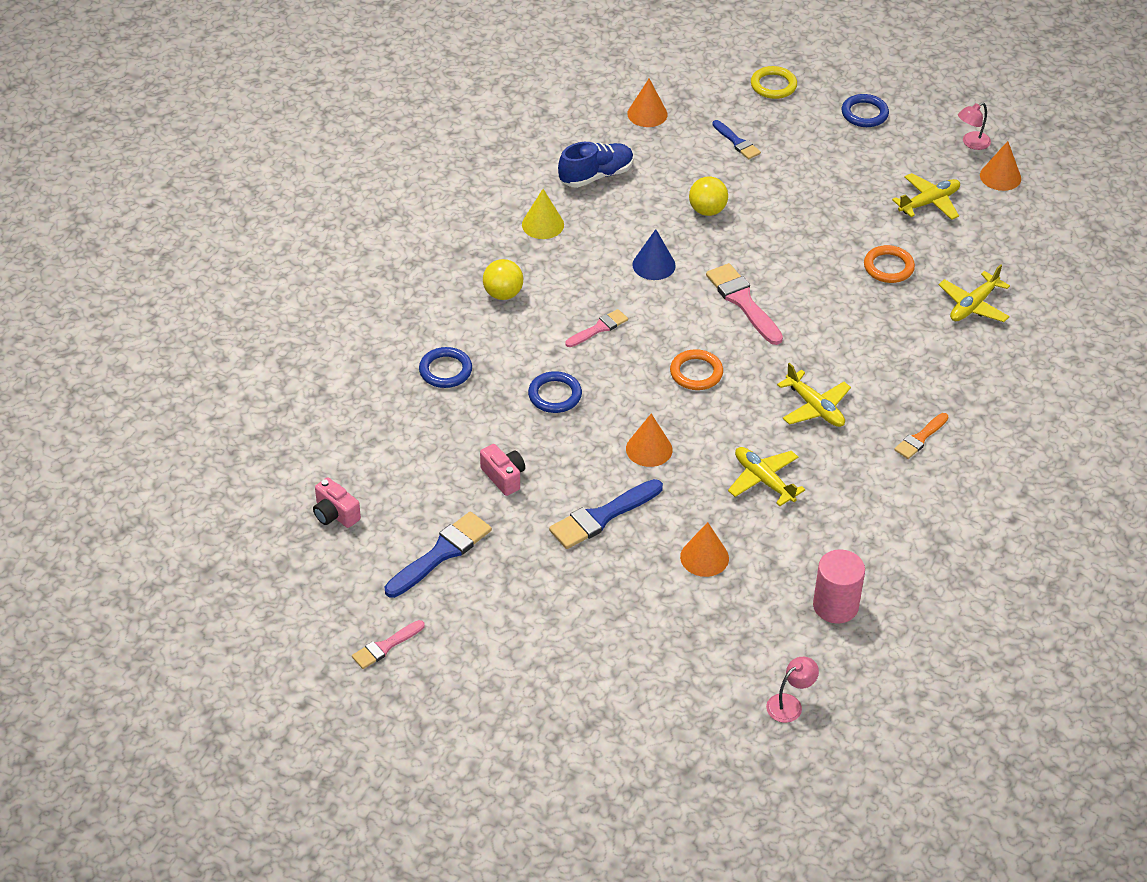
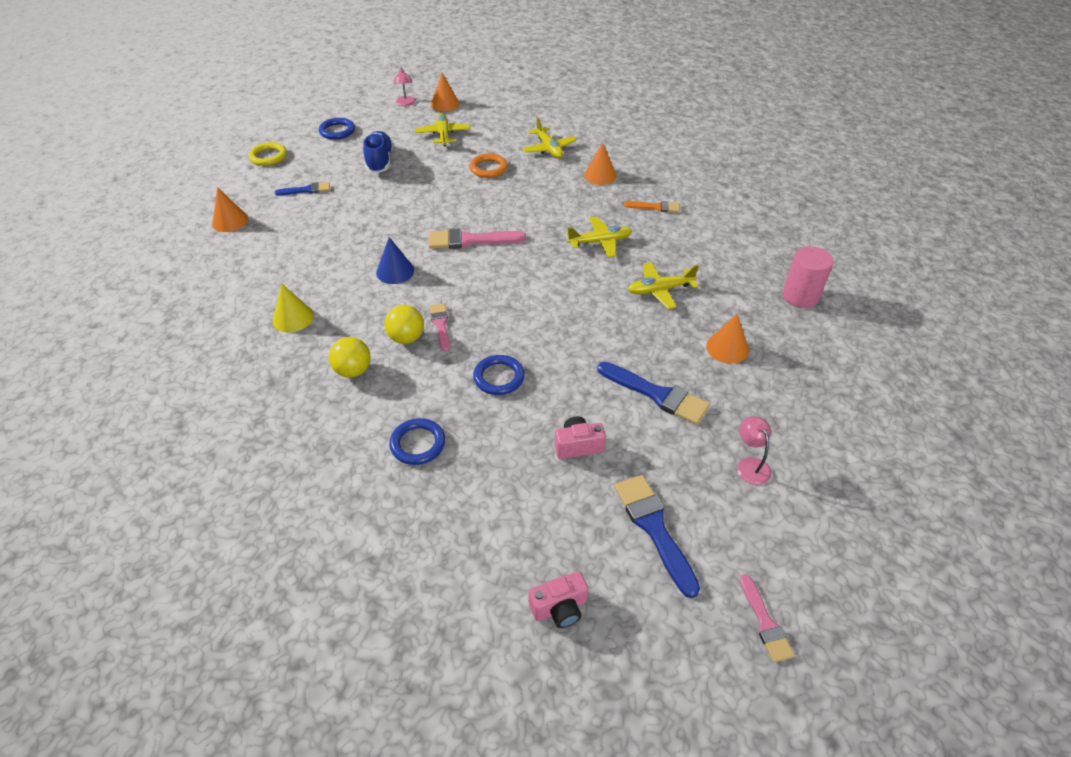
camera: 65 degrees left, 0 degrees up
blue brush [549,479,663,549] -> blue brush turned 45 degrees counterclockwise [597,361,710,425]
blue shoe [558,142,634,188] -> blue shoe moved to [363,131,393,173]
orange cone [626,414,673,467] -> orange cone moved to [584,142,617,185]
orange ring [670,349,723,390] -> none
yellow ball [689,176,728,216] -> yellow ball moved to [384,305,424,344]
pink lamp [766,657,819,723] -> pink lamp moved to [737,416,771,485]
orange brush [894,413,948,459] -> orange brush turned 60 degrees counterclockwise [624,201,680,213]

